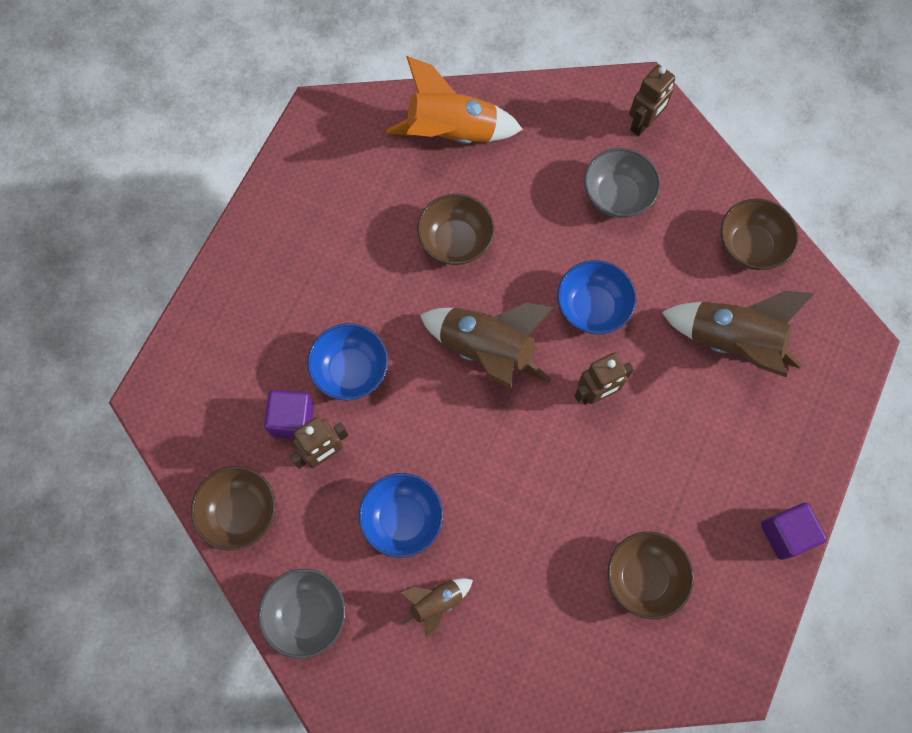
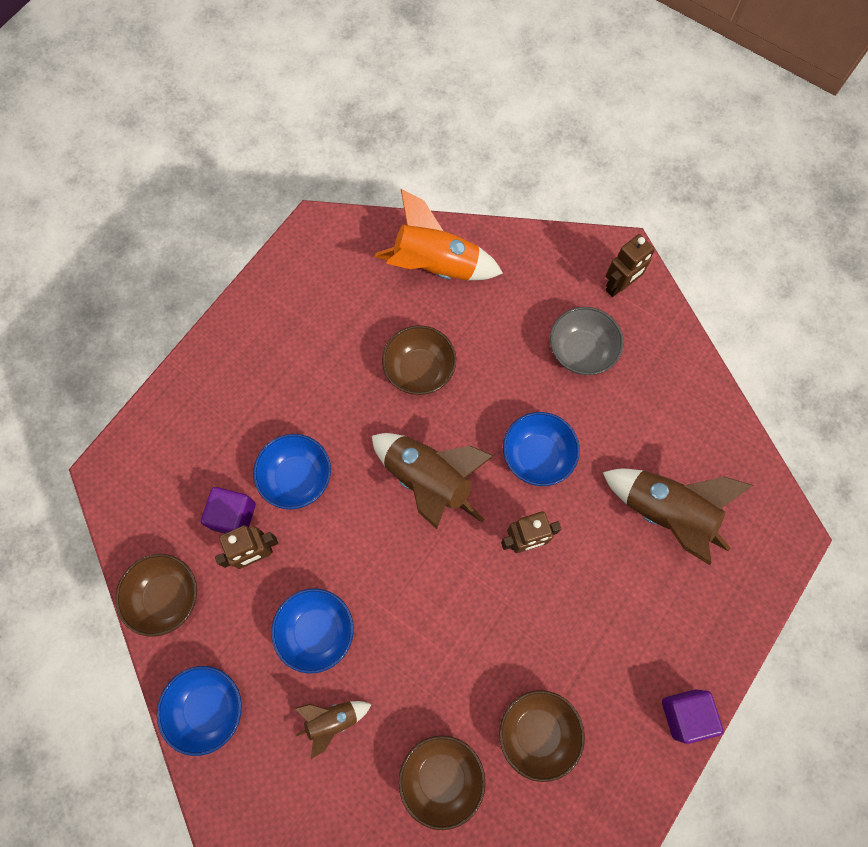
camera: 10 degrees right, 0 degrees up
grey bowl [258,569,346,659] -> blue bowl [157,666,242,756]
brown bowl [721,198,798,270] -> brown bowl moved to [399,736,486,830]

